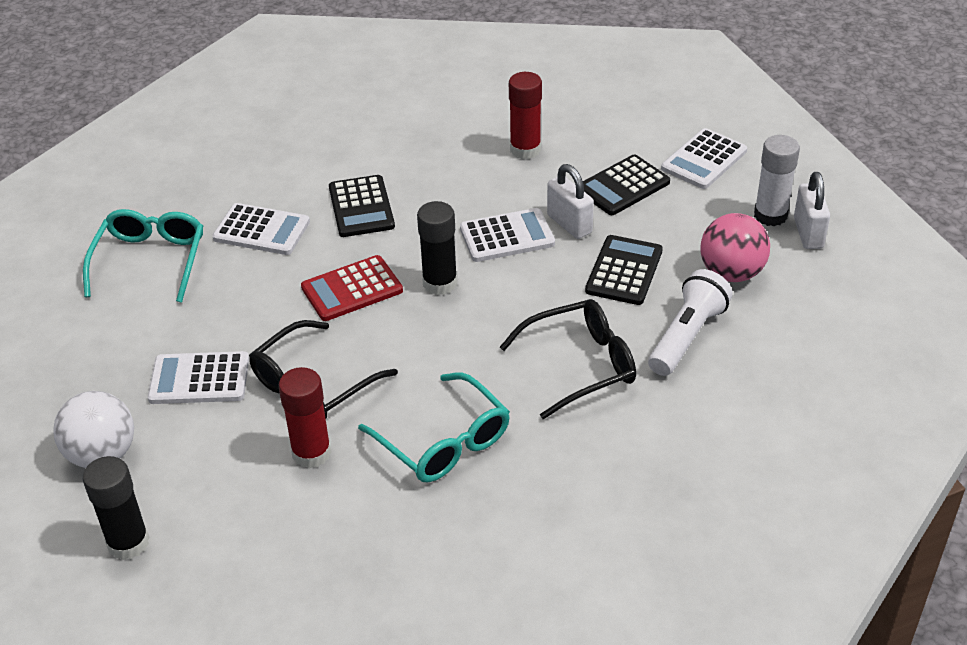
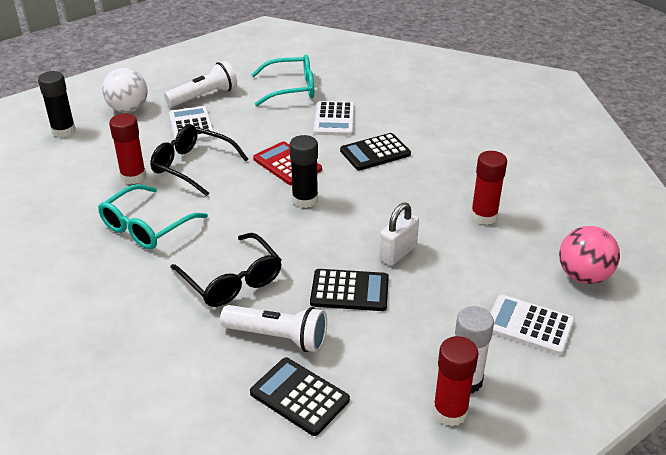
camera: 75 degrees right, 5 degrees down
white calculator [460,208,555,262] -> none
black calculator [583,154,670,215] -> black calculator moved to [250,358,350,436]
pink ball [700,213,770,282] -> pink ball moved to [559,226,620,284]
white padlock [794,172,830,249] -> red glue stick [433,336,478,426]
none -> white flashlight [164,61,237,107]

